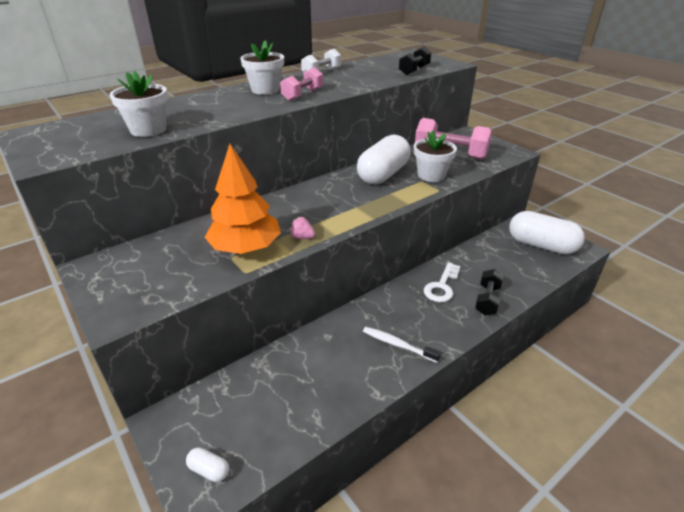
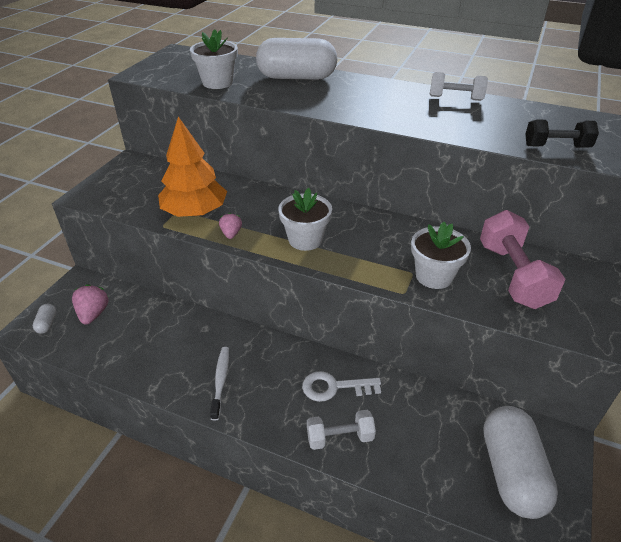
camera: 60 degrees right, 5 degrees up
white flower pot [240,40,284,95] -> white flower pot moved to [278,188,332,251]
pink dumbbell [280,67,323,101] -> none
white capsule [357,135,411,185] -> white capsule moved to [256,38,337,80]
black dumbbell [475,269,503,315] -> white dumbbell [307,410,376,450]
none -> pink strawberry [72,284,109,325]

